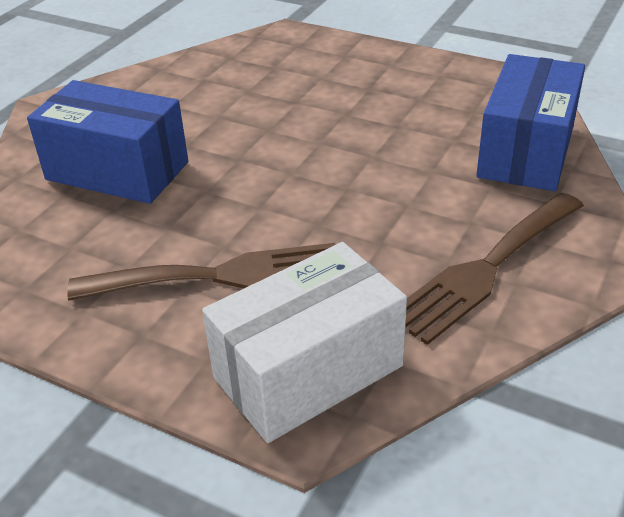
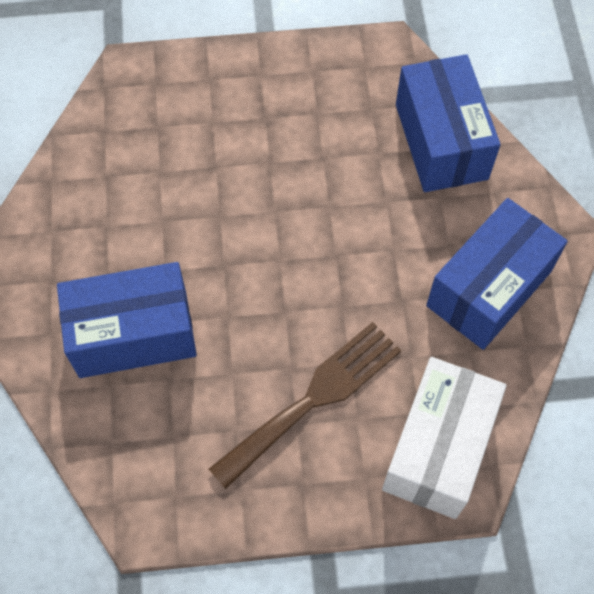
camera: 35 degrees left, 25 degrees up
brown fork [405,193,584,345] -> blue box [426,198,568,350]

